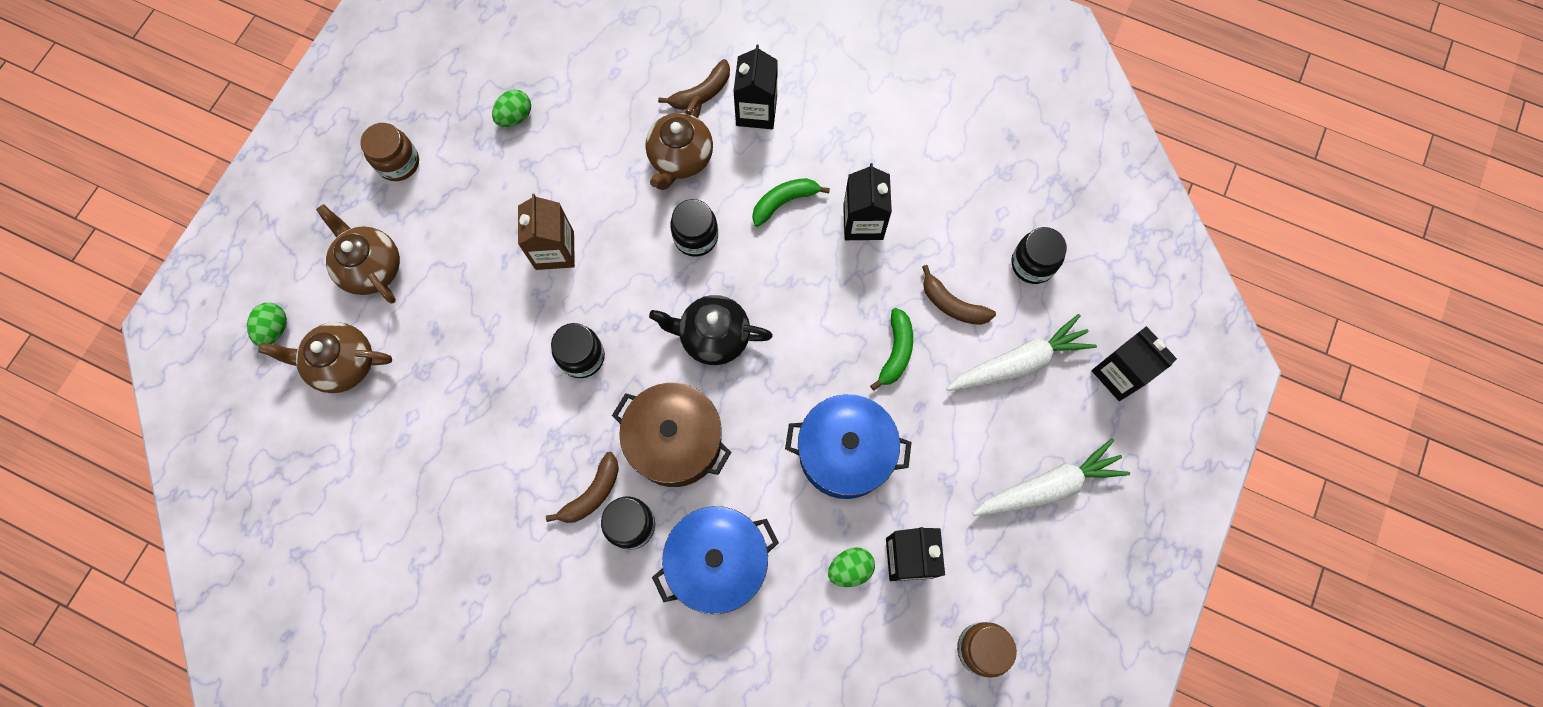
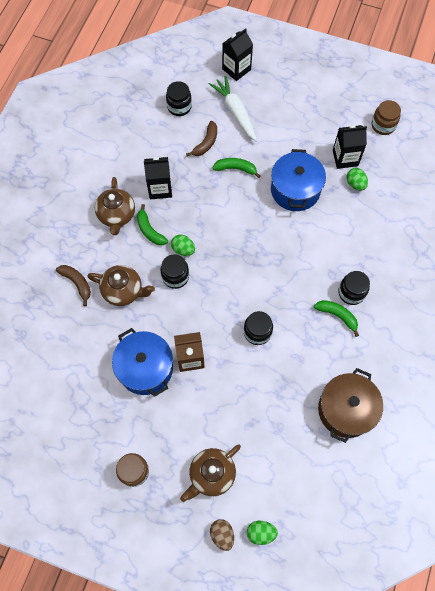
camera: 95 degrees left, 5 degrees down
brown teapot [258,322,392,393] -> brown teapot moved to [95,177,135,235]
green egg [492,89,531,127] -> green egg moved to [171,235,195,256]
brown banana [546,452,619,523] -> green banana [314,300,359,337]
brown pot [612,383,731,487] -> brown pot moved to [318,368,383,443]
black teapot [649,295,773,365] -> none
blue pot [652,506,779,614] -> blue pot moved to [112,328,173,397]
black carton [733,44,778,129] -> none
white carrot [973,439,1130,516] -> none
none -> brown egg [210,519,234,551]

